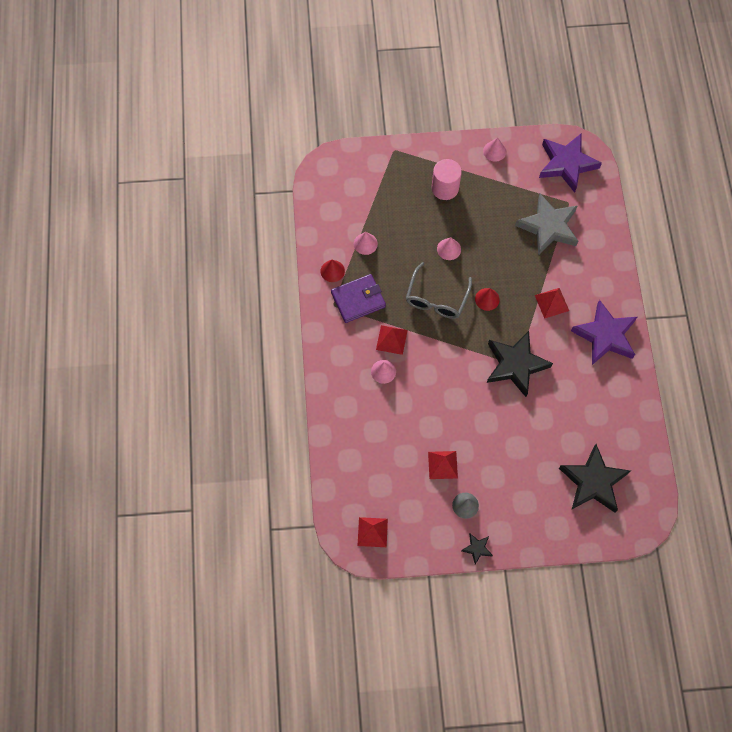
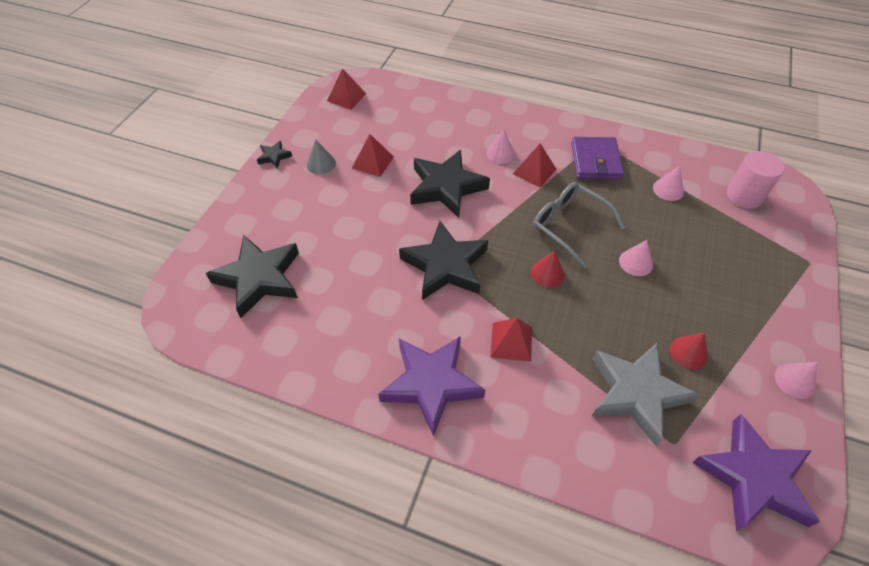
camera: 115 degrees right, 15 degrees down
red cone [321,260,345,282] -> red cone moved to [670,333,708,370]
pink cylinder [432,159,462,200] -> pink cylinder moved to [727,151,785,209]
none -> black star [410,150,490,218]

